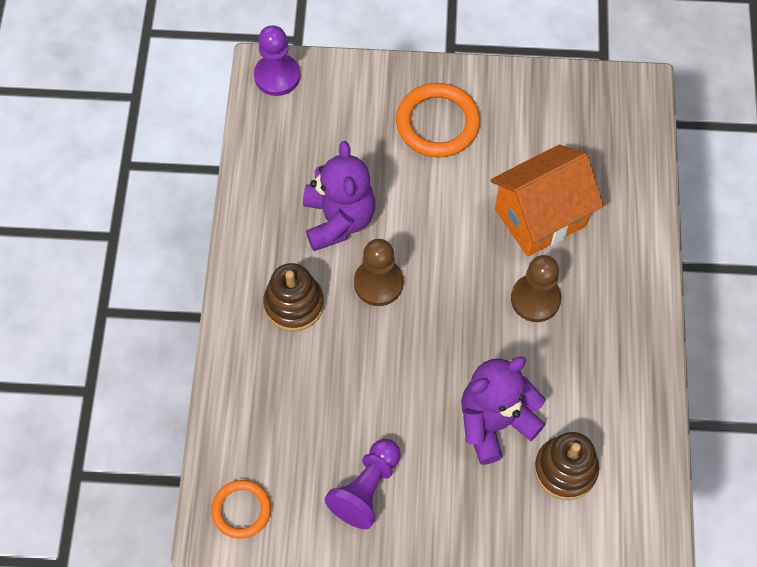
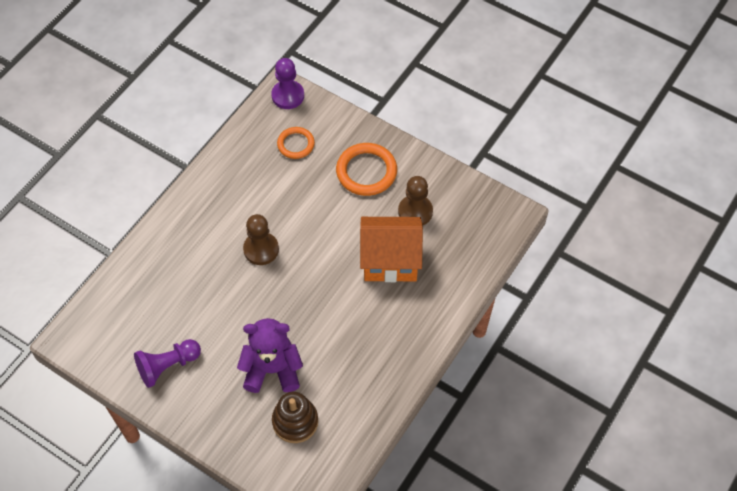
camera: 30 degrees right, 5 degrees down
orange ring [211,480,271,539] -> orange ring moved to [277,127,315,159]
brown stacking toy [263,263,324,331] -> none
purple teddy bear [303,141,375,251] -> none
brown pawn [511,255,561,322] -> brown pawn moved to [398,176,433,225]

